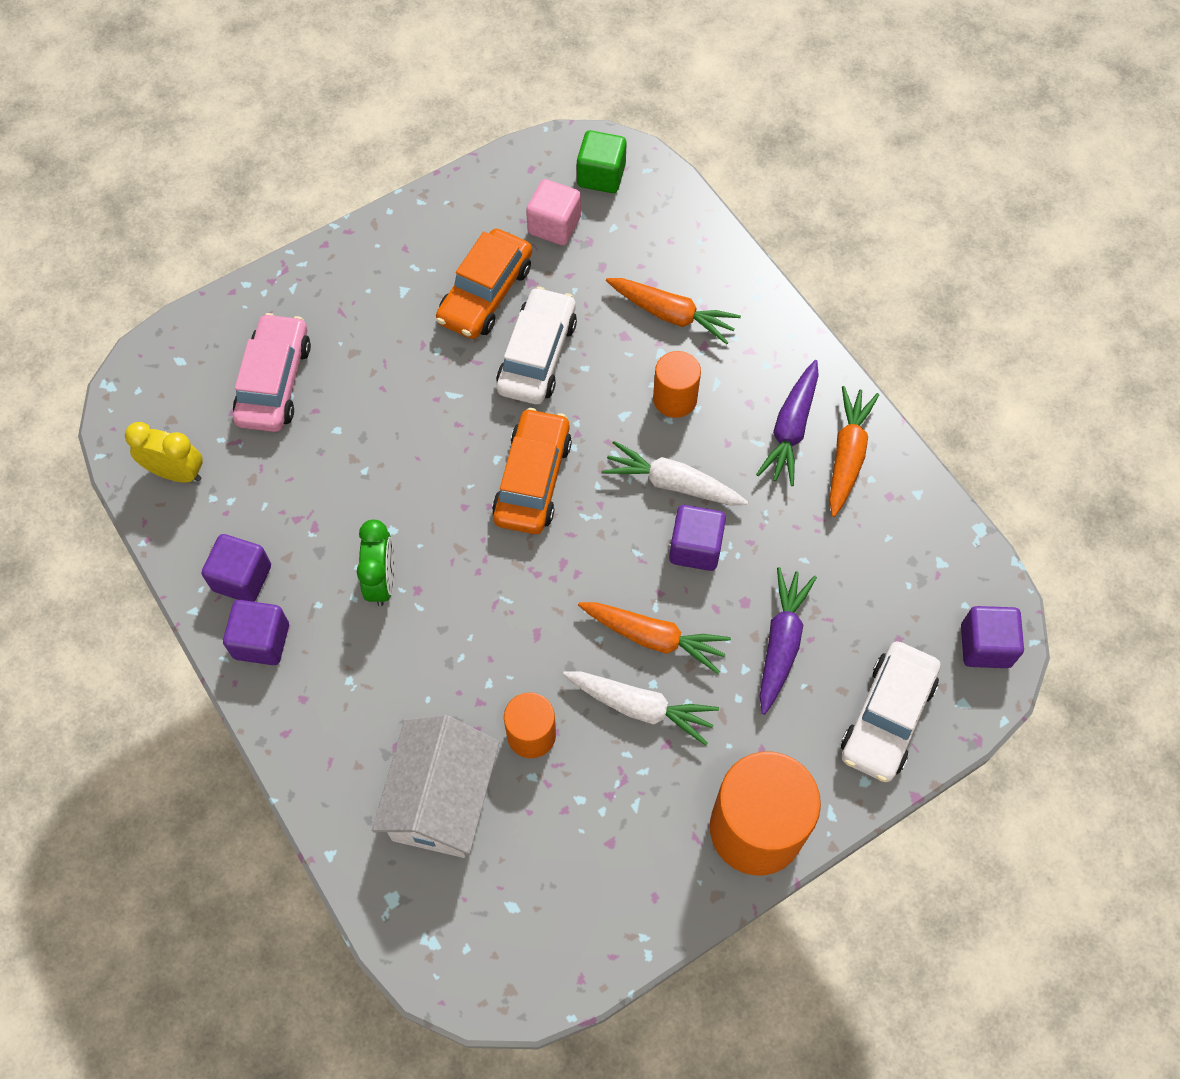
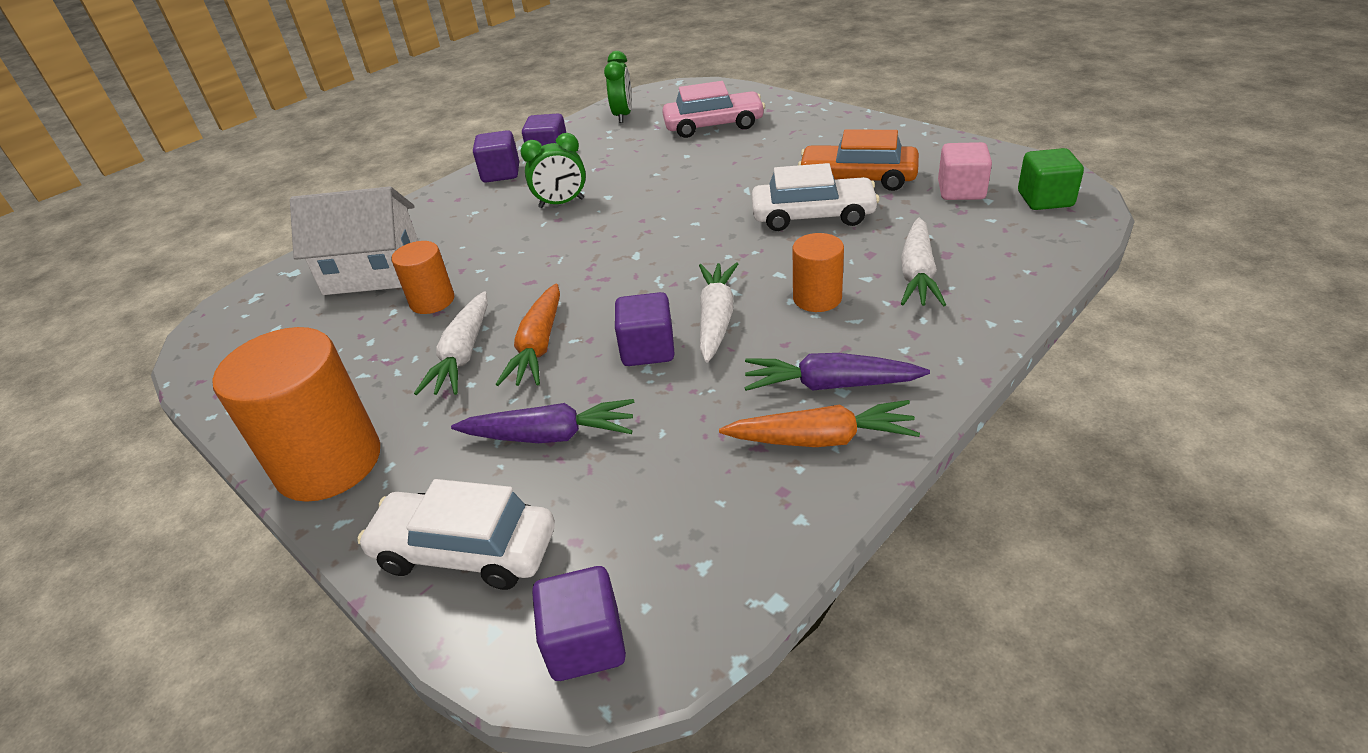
camera: 80 degrees right, 25 degrees down
yellow clock [125,422,203,483] -> green clock [604,51,632,123]
orange car [492,408,572,534] -> none
orange carrot [606,278,741,344] -> white carrot [901,218,946,306]

